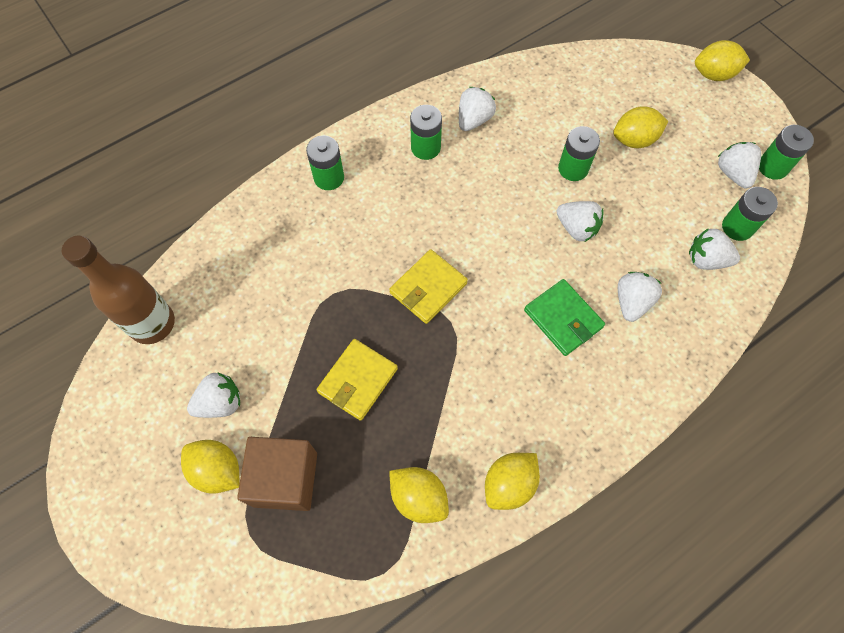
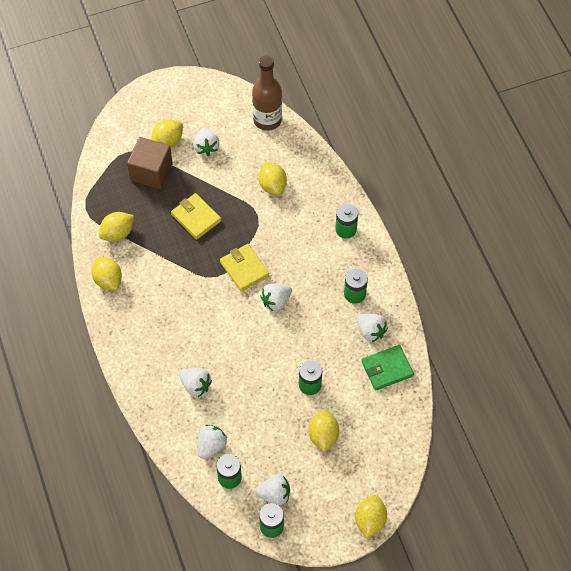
camera: 105 degrees right, 5 degrees down
green wallet [524,279,605,356] -> green wallet moved to [361,345,414,391]
white strawberry [556,201,604,242] -> white strawberry moved to [260,284,292,311]
none -> yellow lemon [259,162,287,195]

